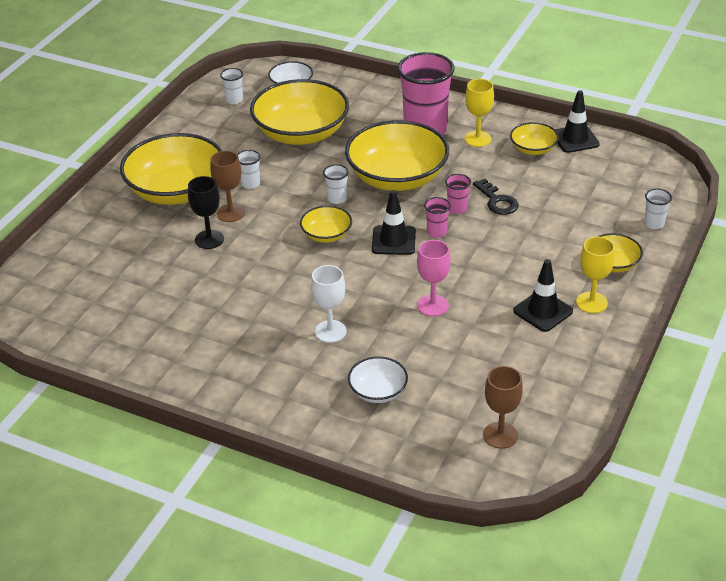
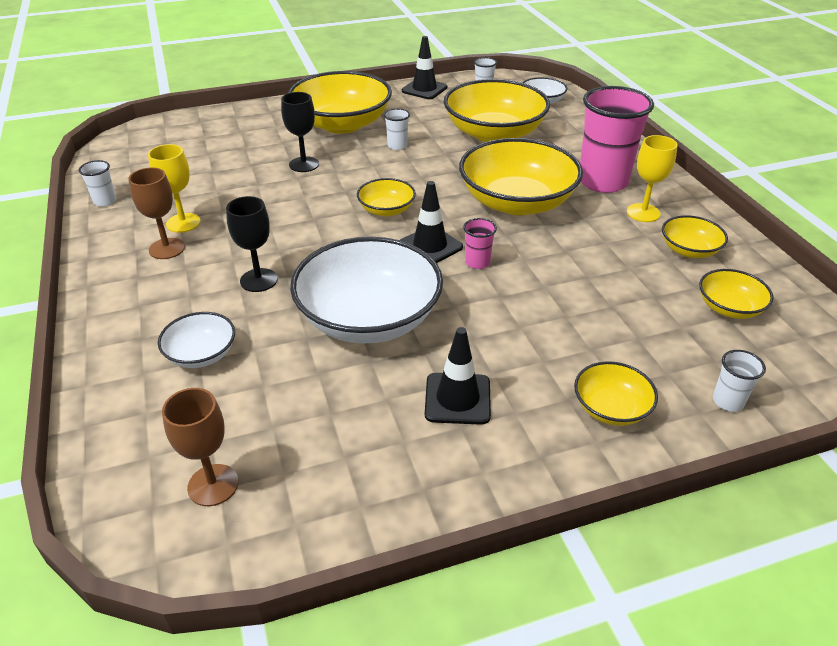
camera: 45 degrees right, 0 degrees up
brown goblet [210,151,245,222] -> brown goblet moved to [128,167,185,259]
white goblet [311,265,347,343] -> black goblet [226,196,278,292]
white cup [323,164,349,204] -> white cup moved to [79,160,116,206]
pink goblet [417,240,451,316] -> white bowl [290,237,443,344]
pink cup [445,174,471,214] -> none
black key [473,179,519,215] -> none
black traffic cone [555,90,600,153] -> black traffic cone moved to [402,36,448,99]
yellow goblet [576,237,615,313] -> yellow goblet moved to [148,144,201,233]
none -> yellow bowl [699,269,774,319]

